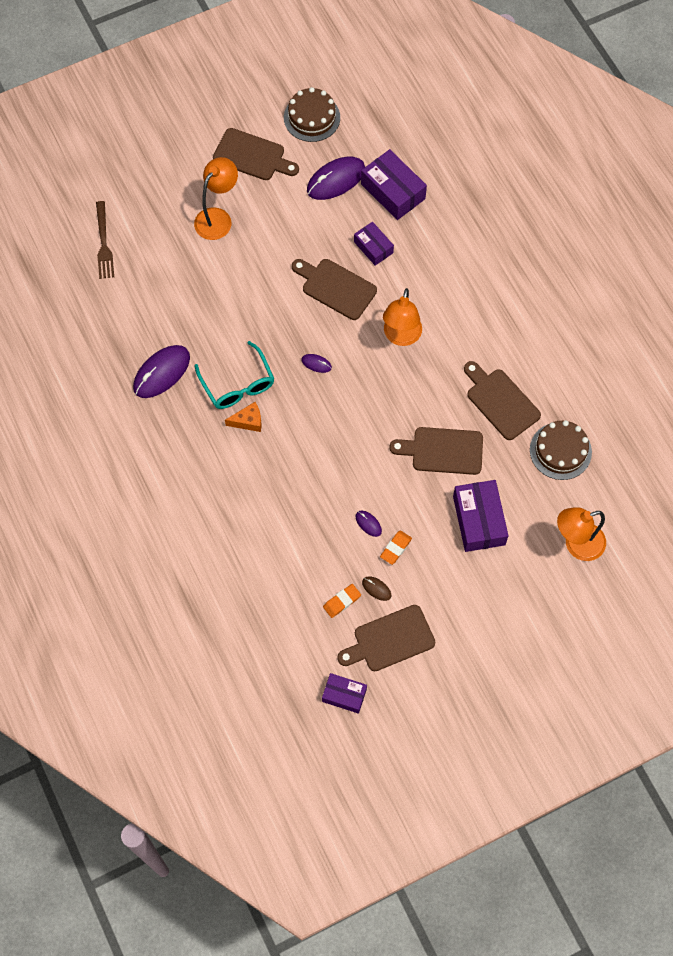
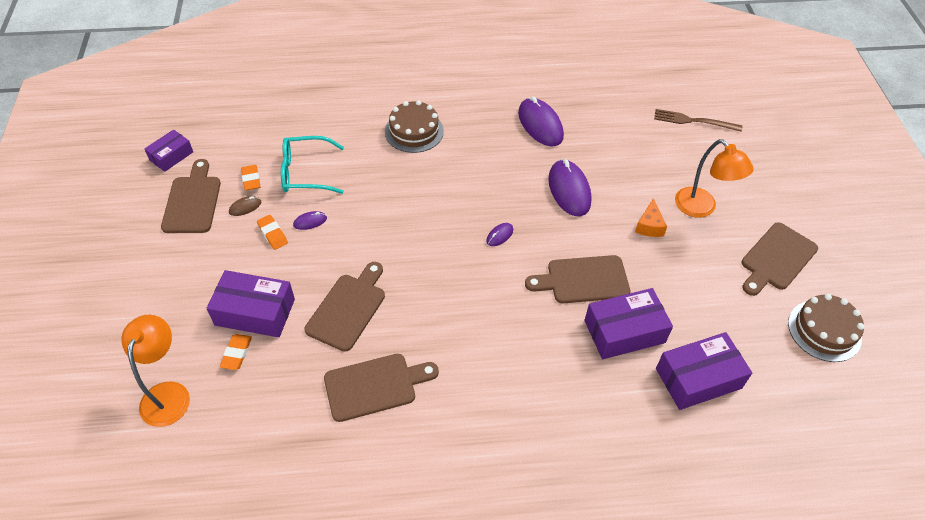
camera: 110 degrees right, 15 degrees down
turquoise glasses [194,341,274,409] -> turquoise glasses moved to [281,136,344,194]
orange cheese [225,402,261,432] -> orange cheese moved to [635,198,667,237]
brown cutting board [292,259,377,320] -> brown cutting board turned 150 degrees counterclockwise [525,255,630,303]
purple mouse [307,157,365,200] -> purple mouse moved to [548,159,591,216]
purple box [354,222,394,265] -> purple box [584,288,673,359], size x1.64
orange lamp [383,288,422,346] -> none
brown cake [530,420,592,480] -> brown cake moved to [385,100,444,153]
none -> orange eraser [220,334,252,370]

